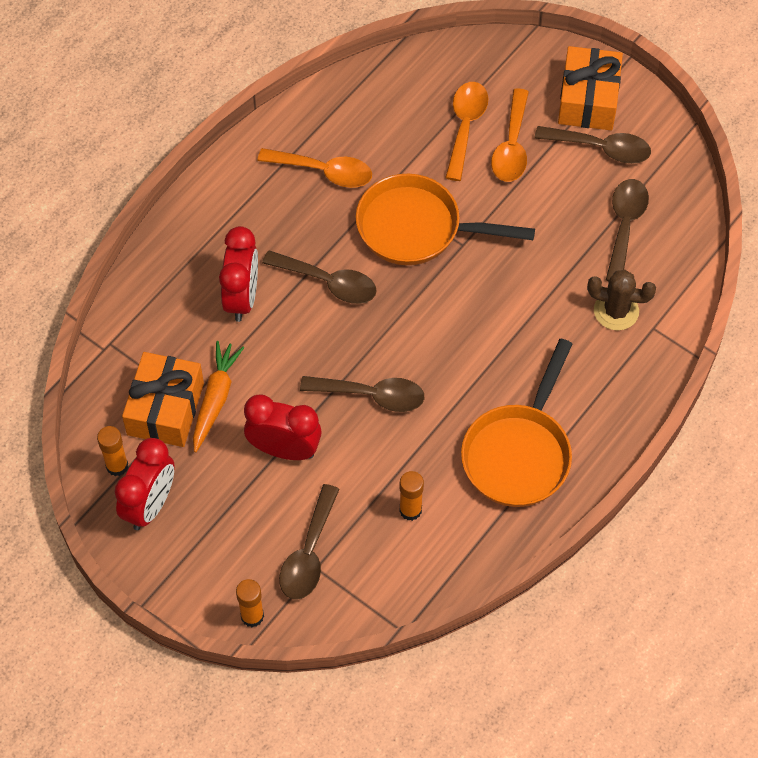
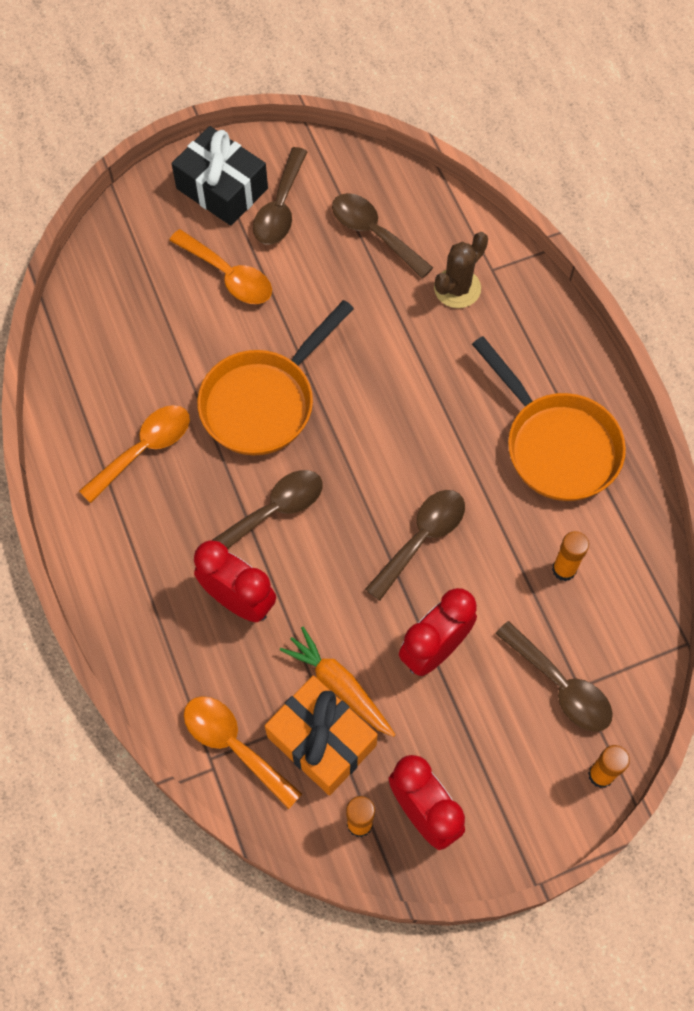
camera: 60 degrees left, 5 degrees up
orange spoon [445,82,488,181] -> orange spoon moved to [184,696,302,809]
brown spoon [534,126,651,164] -> brown spoon turned 150 degrees clockwise [253,147,308,245]
orange gift [558,46,623,130] -> black gift [171,126,268,226]

